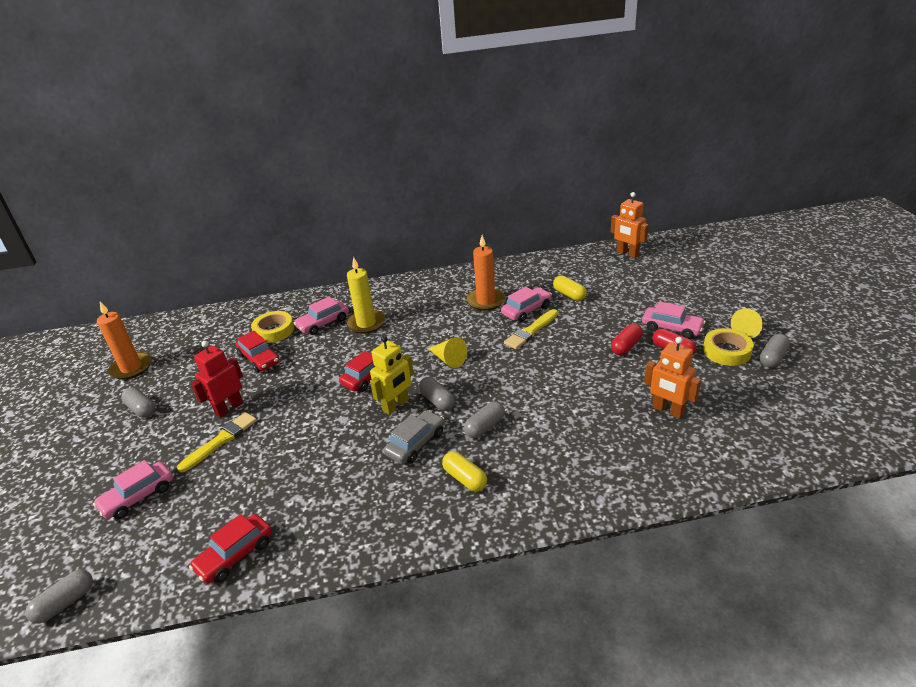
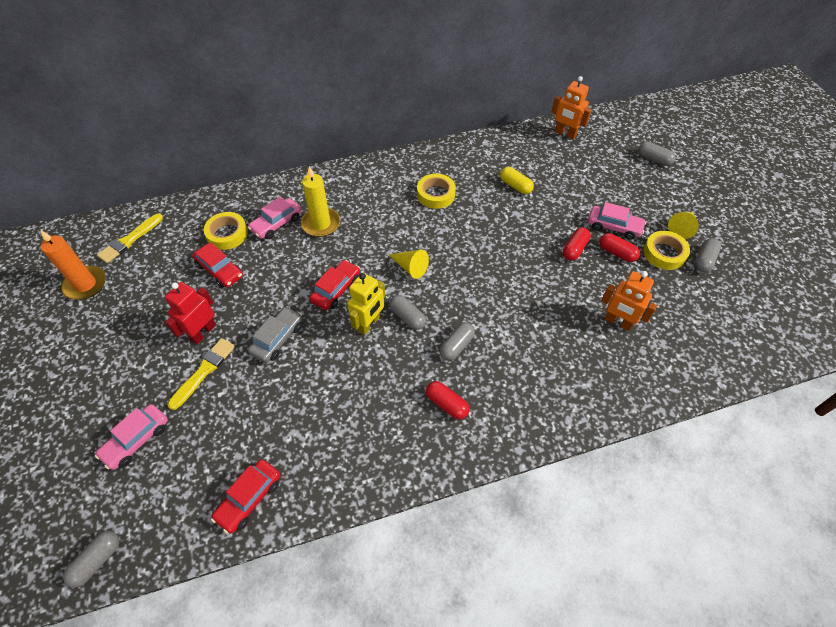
camera: 10 degrees left, 20 degrees up
grey capsule [121,388,155,418] -> grey capsule moved to [638,142,676,166]
grey car [384,410,444,464] -> grey car moved to [248,306,303,363]
yellow capsule [442,451,487,491] -> red capsule [426,381,470,420]
orange candle [467,235,505,311] -> yellow tape [417,174,456,209]
pink car [501,287,552,322] -> none
yellow brush [504,309,558,349] -> yellow brush moved to [97,214,163,263]

